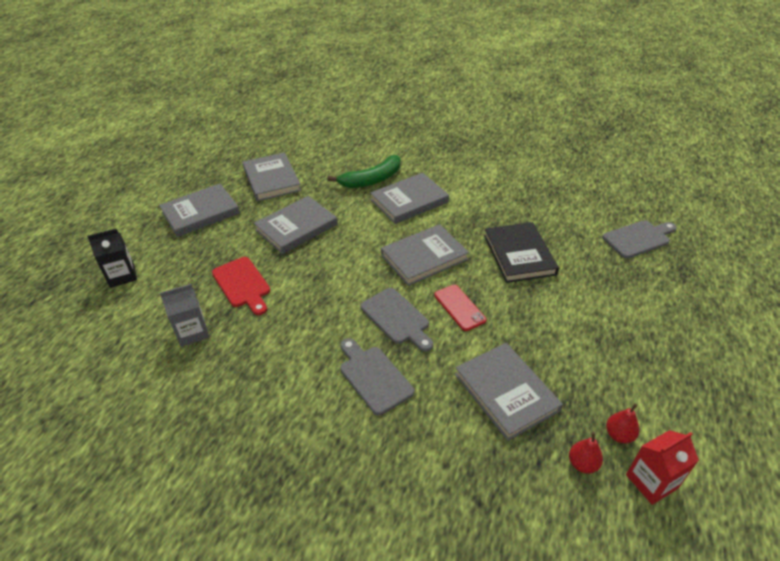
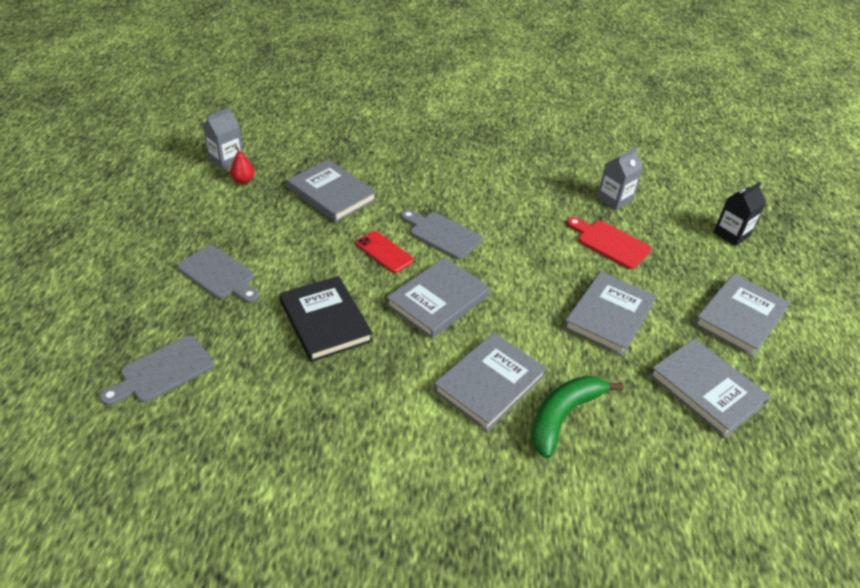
camera: 160 degrees right, 0 degrees up
grey cutting board [340,338,414,415] -> grey cutting board moved to [177,245,259,303]
red pear [569,432,603,474] -> none
red carton [626,430,699,505] -> grey carton [203,107,243,171]

